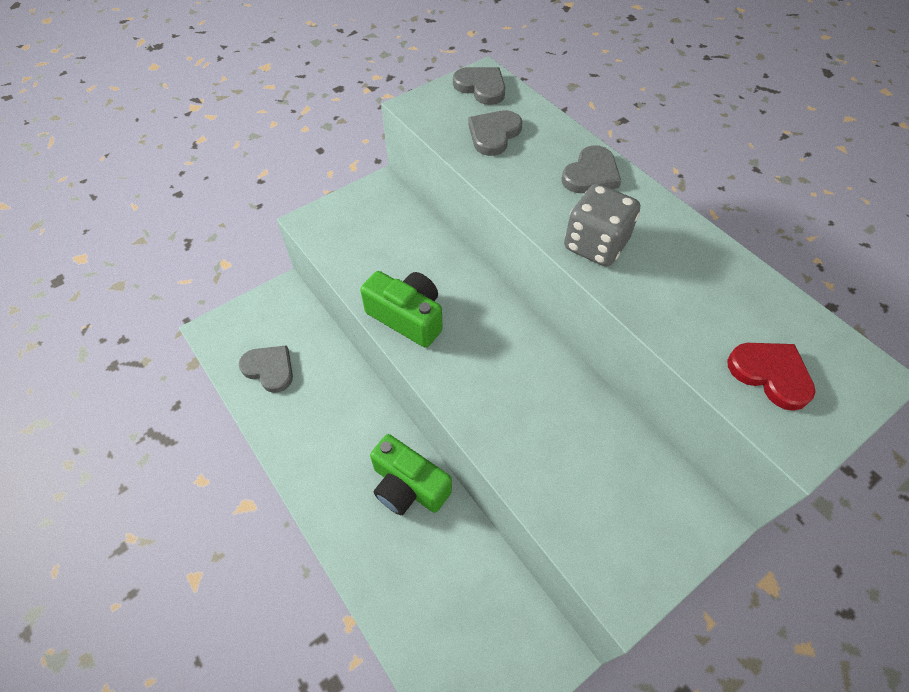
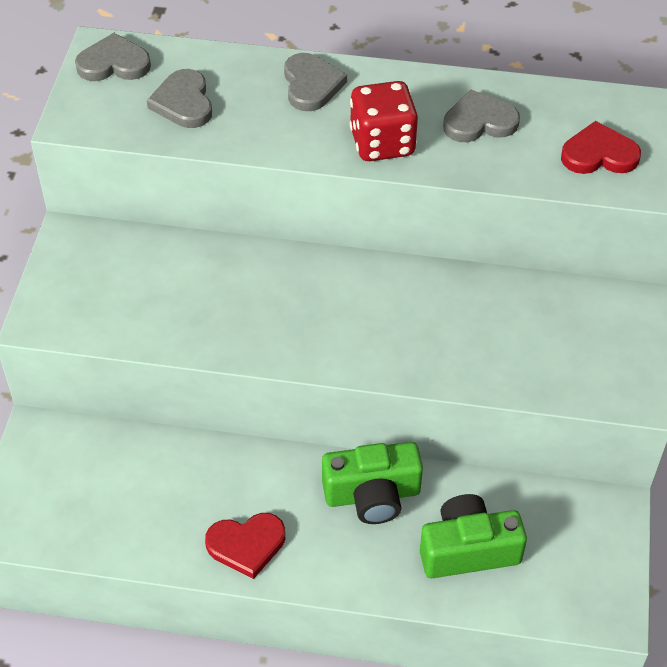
camera: 45 degrees left, 5 degrees down
grey heart [239,345,293,393] -> grey heart moved to [443,90,520,142]
green camera [360,271,443,348] -> green camera moved to [420,494,527,578]
grey dice [564,184,640,266] -> red dice [350,81,418,161]
none -> red heart [205,513,285,579]

